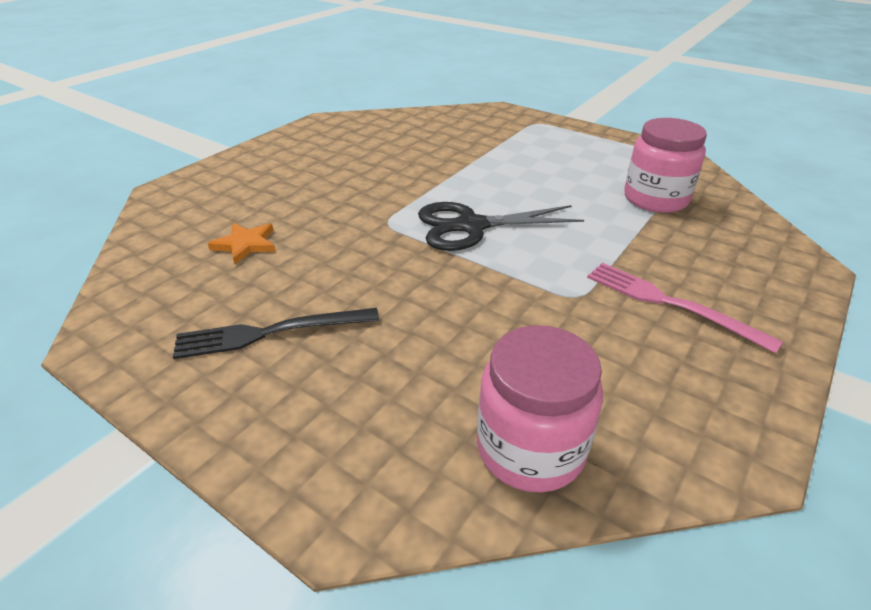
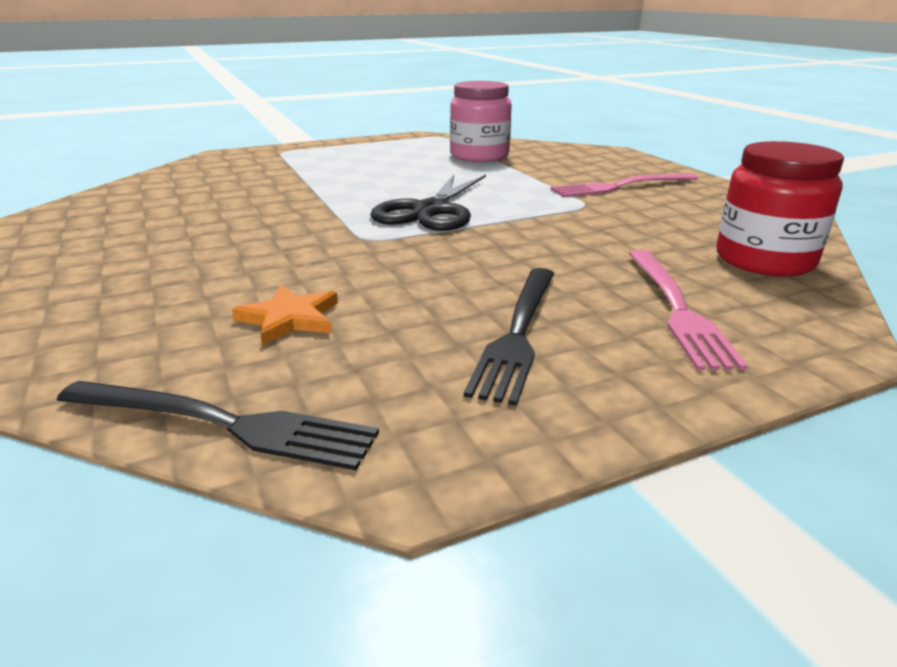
camera: 60 degrees left, 10 degrees down
pink jar [477,325,603,493] -> red jar [717,141,844,276]
none -> black fork [57,381,379,470]
none -> pink fork [629,250,748,370]

